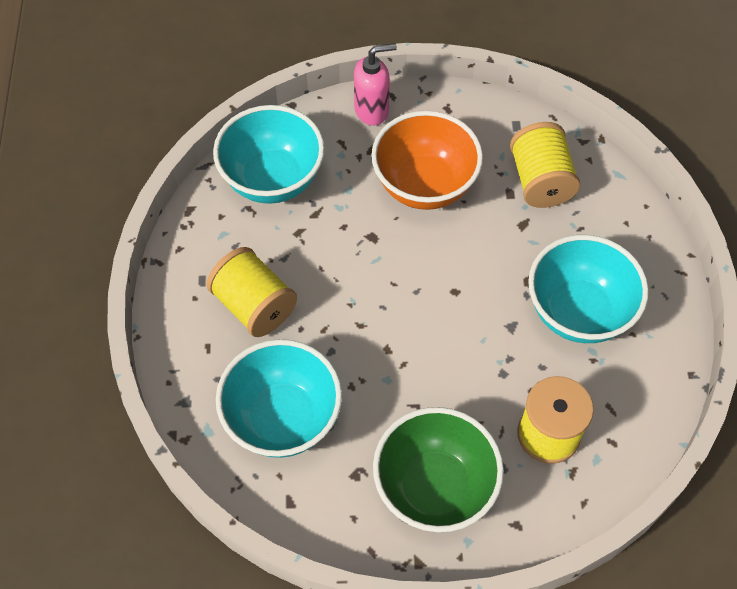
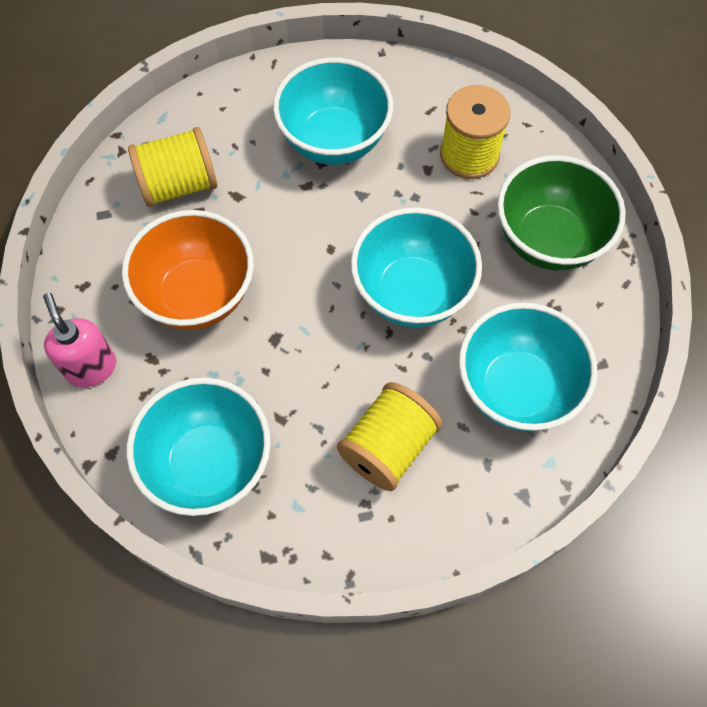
camera: 100 degrees left, 5 degrees up
none -> turquoise bowl [351,207,482,327]

